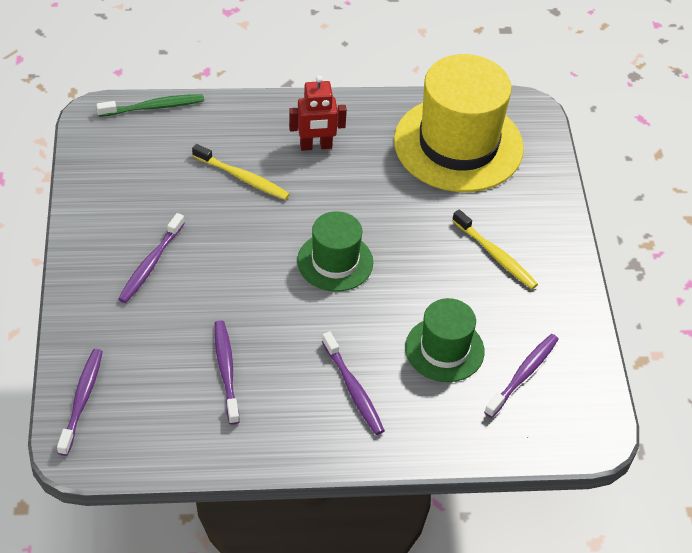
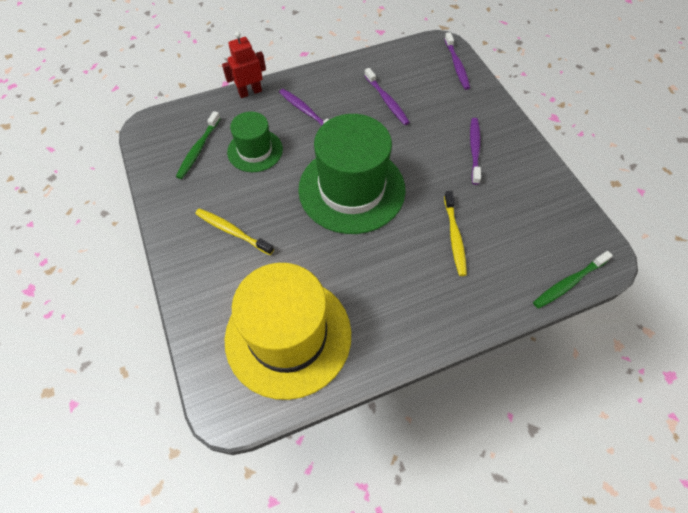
camera: 165 degrees right, 10 degrees up
yellow toothbrush [192,144,290,200] -> yellow toothbrush turned 105 degrees counterclockwise [444,191,467,276]
red robot [289,75,347,151] -> red robot moved to [222,32,266,98]
green hat [297,211,373,292] -> green hat [298,114,406,234], size x1.84
purple toothbrush [484,334,559,418] -> green toothbrush [176,111,221,179]

